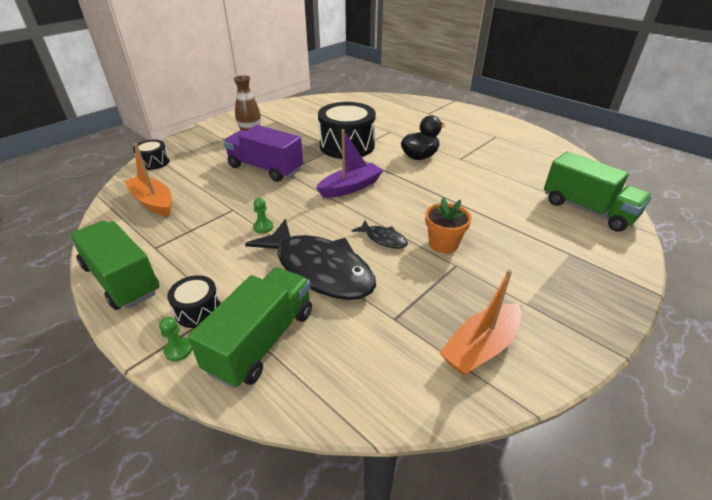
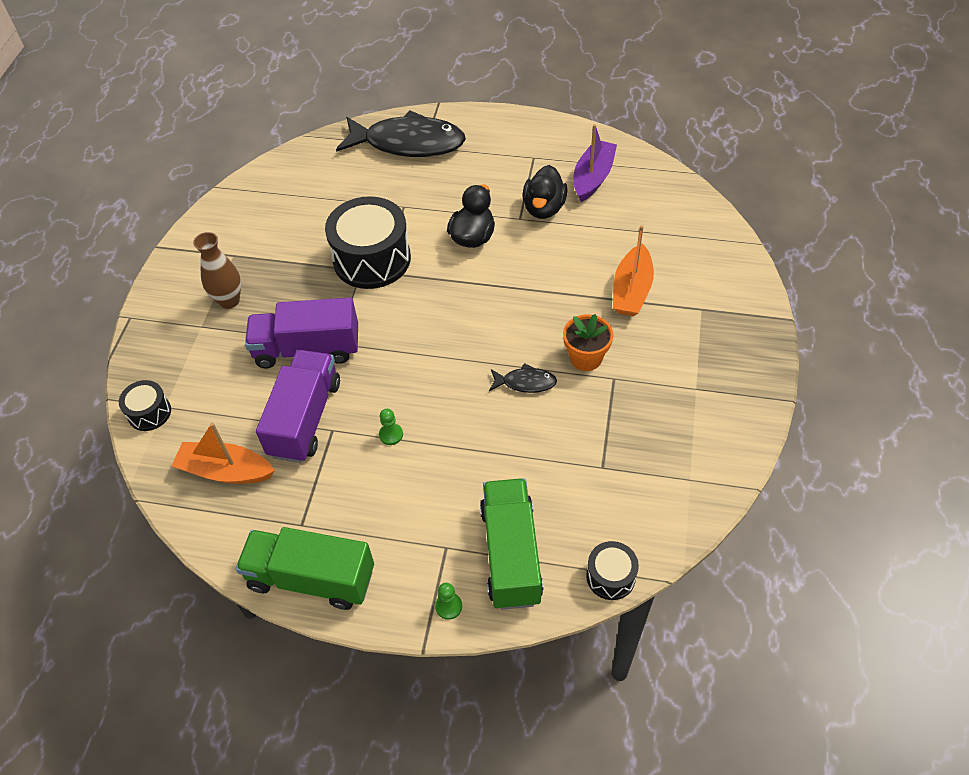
camera: 30 degrees left, 15 degrees up
black drum [167,275,221,328] -> black drum moved to [586,541,639,600]
black fish [245,219,376,300] -> black fish moved to [336,110,466,157]
purple boat [316,129,384,198] -> purple boat moved to [574,124,617,202]
orange boat [439,269,522,376] -> orange boat moved to [613,225,654,316]
green truck [544,151,652,232] -> none
none -> purple truck [256,350,340,463]
none -> black duck [522,165,568,219]

